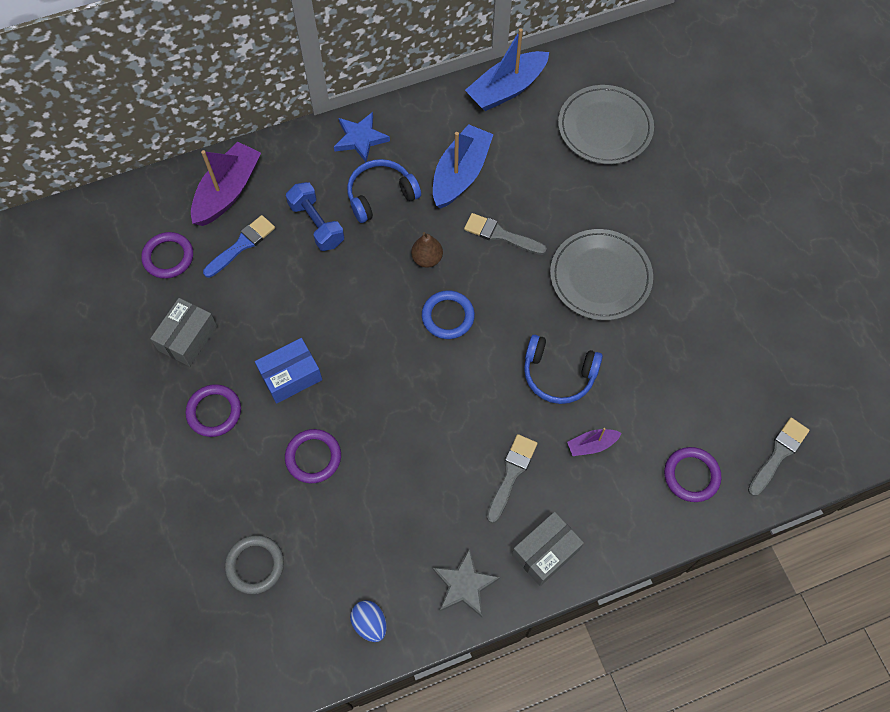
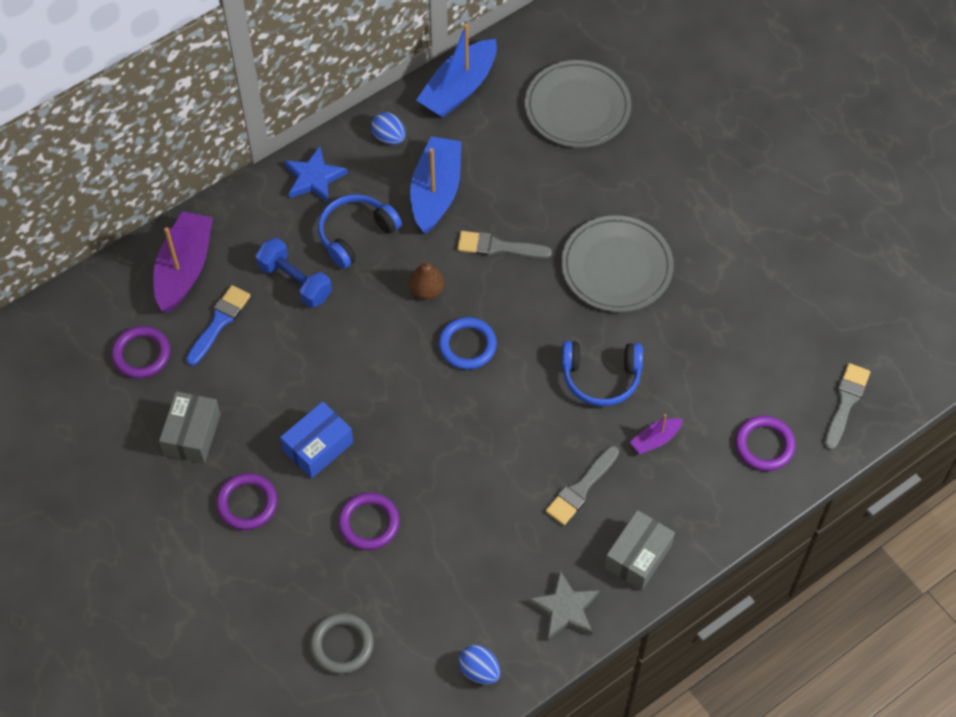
camera: 15 degrees left, 5 degrees down
grey brush [487,434,537,523] -> grey brush turned 150 degrees counterclockwise [546,446,619,525]
none -> blue egg [371,112,405,145]

